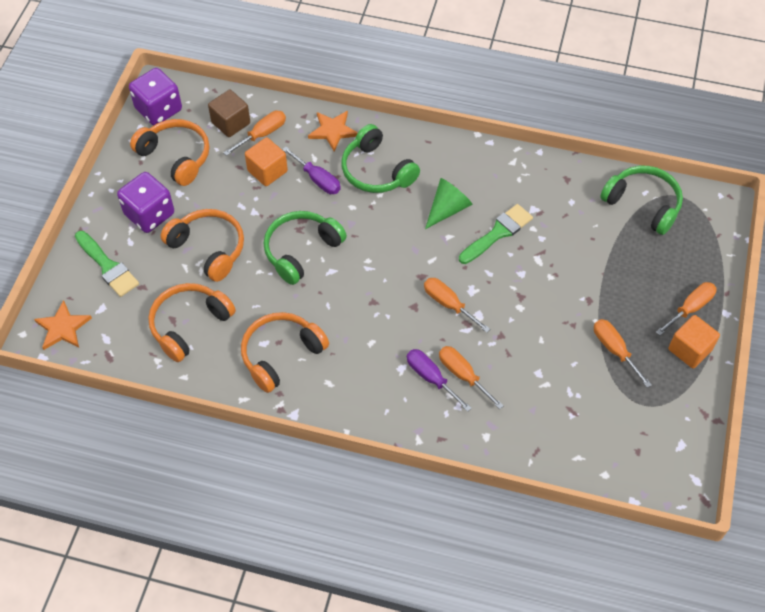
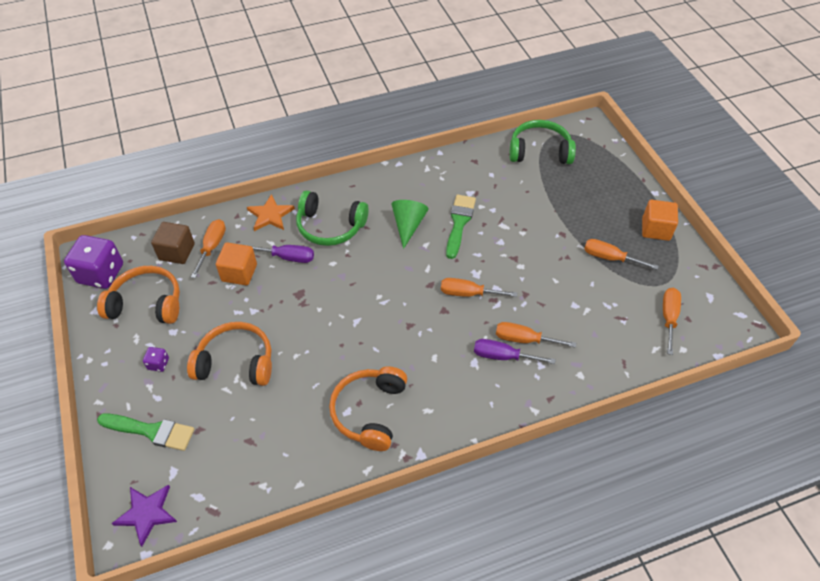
camera: 35 degrees left, 5 degrees down
orange star [34,300,92,350] -> purple star [112,485,177,546]
purple dice [117,172,174,233] -> purple dice [143,347,169,372], size x0.44
orange headphones [148,283,236,362] -> none
green headphones [264,211,347,285] -> none
orange screwdriver [656,282,717,335] -> orange screwdriver moved to [663,288,681,355]

